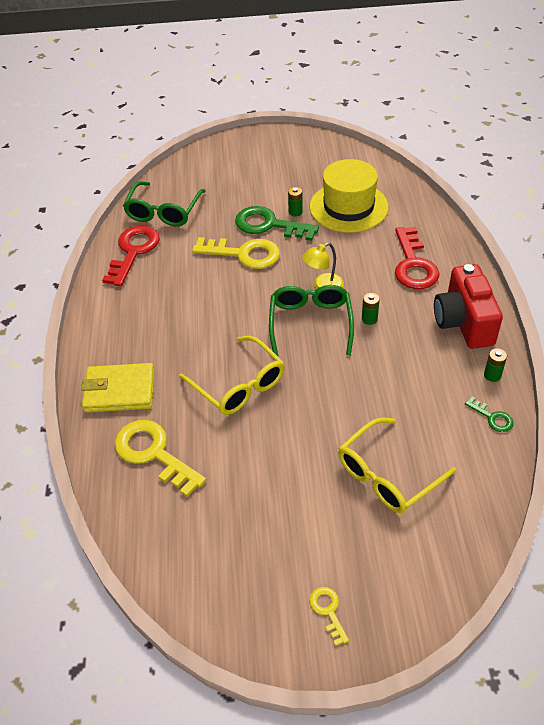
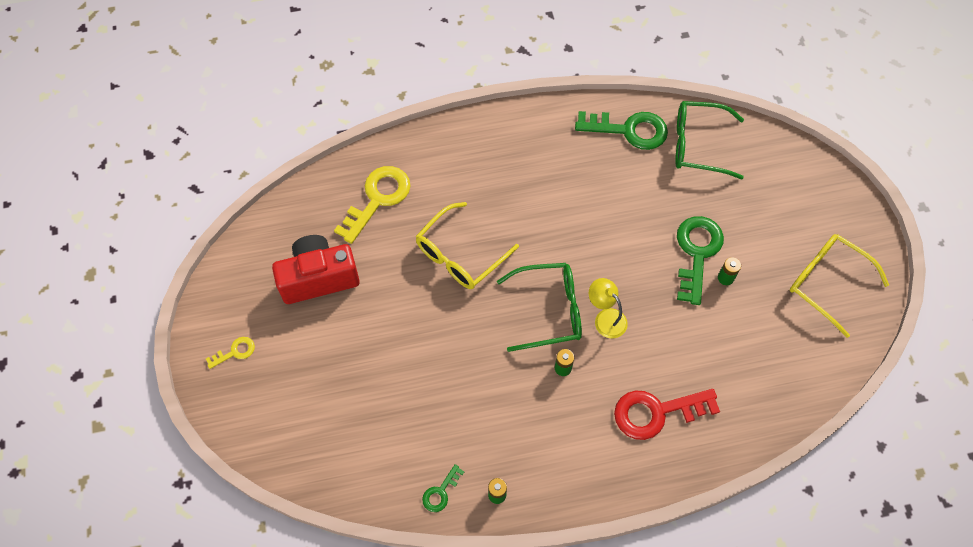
camera: 80 degrees right, 15 degrees up
yellow wallet [81,363,154,413] -> none
red key [102,226,160,287] -> green key [575,111,668,150]
yellow key [192,237,280,269] -> none
yellow hat [310,159,388,233] -> none
yellow glasses [338,417,456,513] -> yellow glasses moved to [790,234,889,338]
red camera [434,264,503,349] -> red camera moved to [272,235,360,304]

